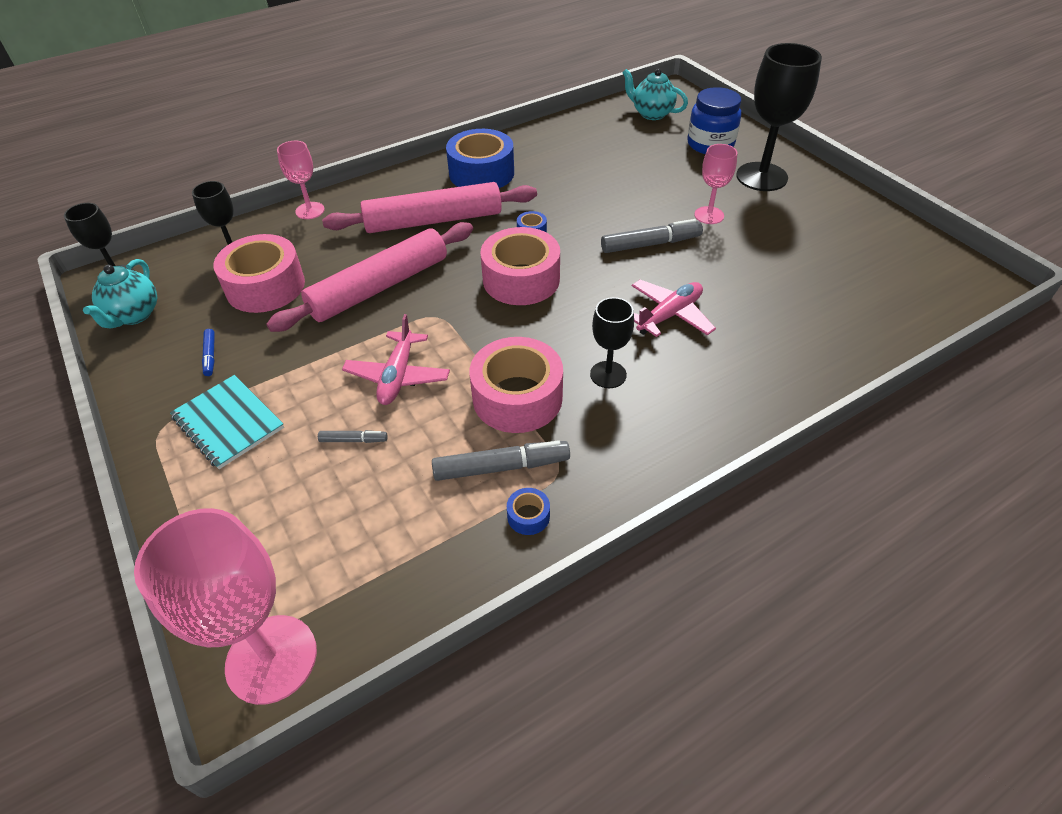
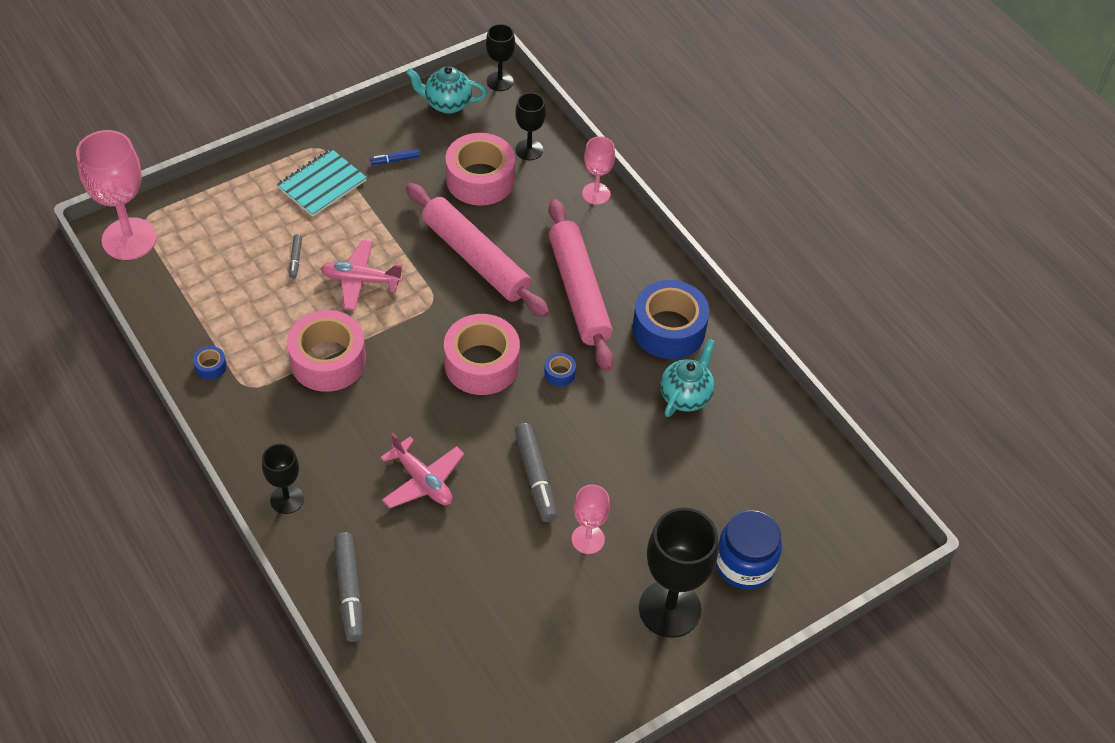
camera: 85 degrees right, 5 degrees up
grey marker [432,440,570,481] -> grey marker moved to [334,532,363,642]
black goblet [590,297,634,388] -> black goblet moved to [262,444,304,514]
turquoise teapot [622,68,688,120] -> turquoise teapot moved to [660,339,715,417]

